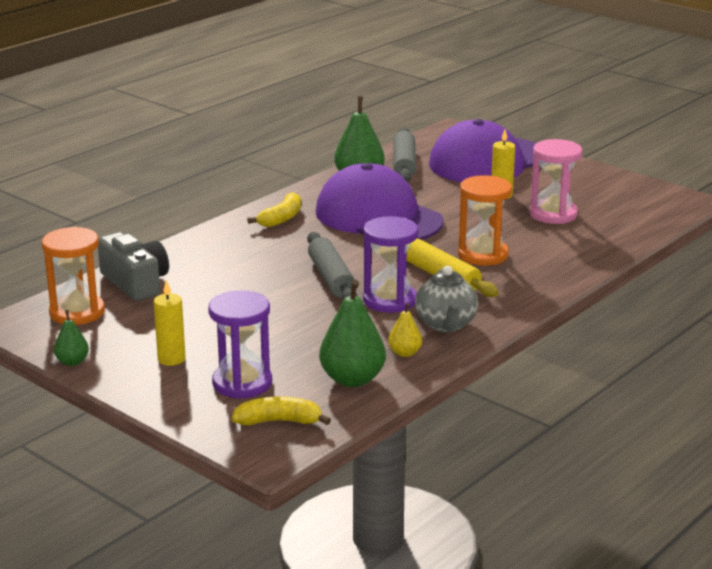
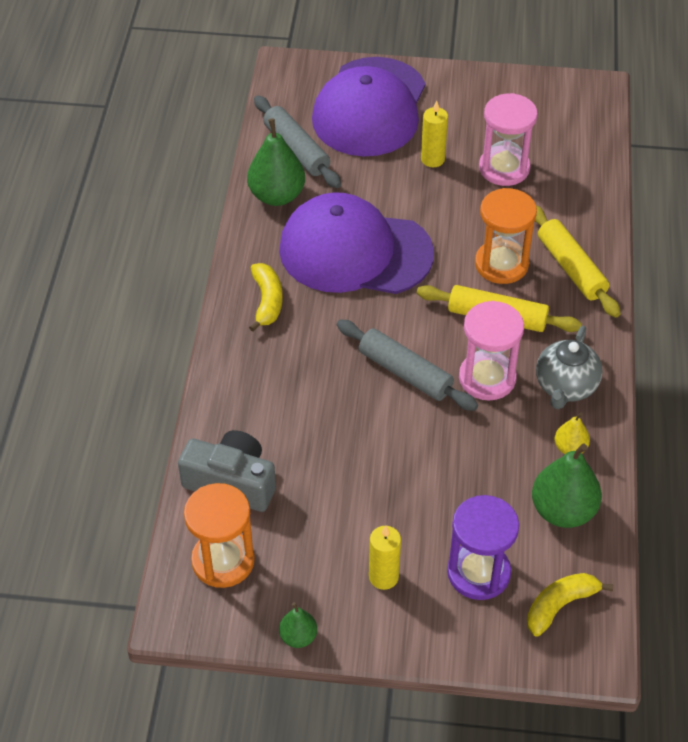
camera: 35 degrees left, 25 degrees up
purple hourglass [363,216,419,313] -> pink hourglass [459,301,524,401]
grey teapot [415,266,478,332] -> grey teapot turned 60 degrees clockwise [536,326,603,409]
none -> yellow rolling pin [535,205,621,318]

